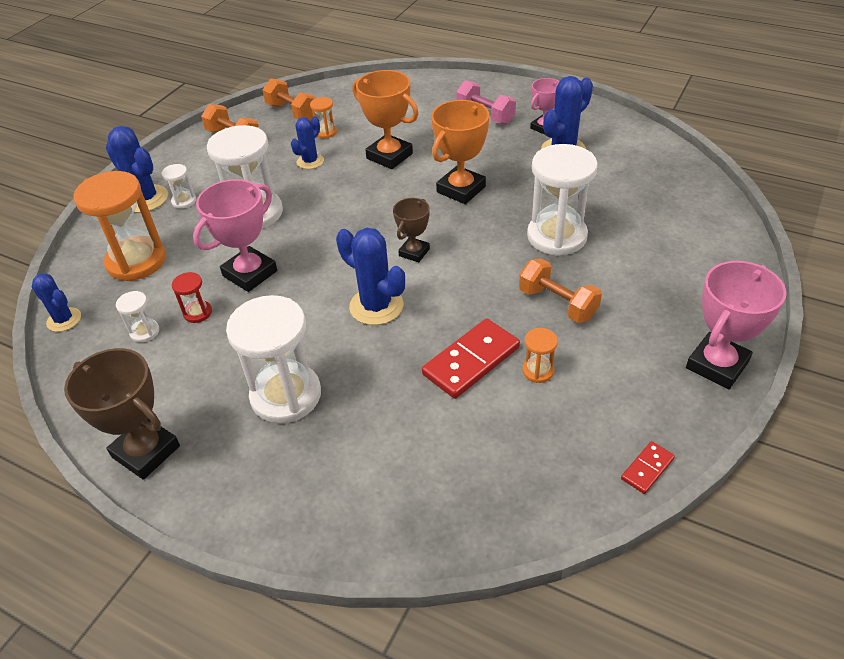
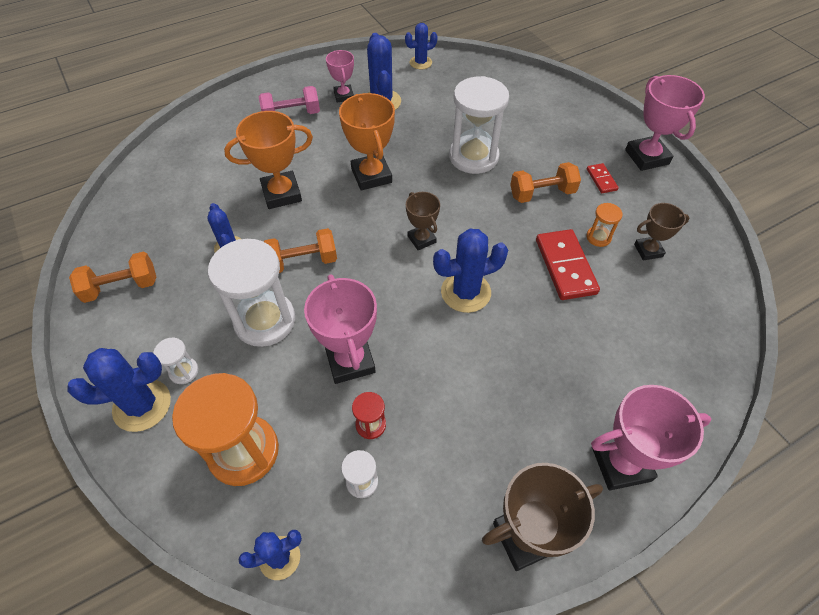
camera: 60 degrees left, 10 degrees up
white hourglass [226,295,321,423] -> none
orange dumbbell [262,79,316,121] -> orange dumbbell moved to [264,228,337,273]
orange hourglass [310,97,337,138] -> none
red domino [621,441,675,494] -> red domino moved to [587,163,619,193]
none -> blue cactus [405,23,438,69]
none -> pink trophy [591,385,711,491]
none -> brown trophy [634,203,690,260]

